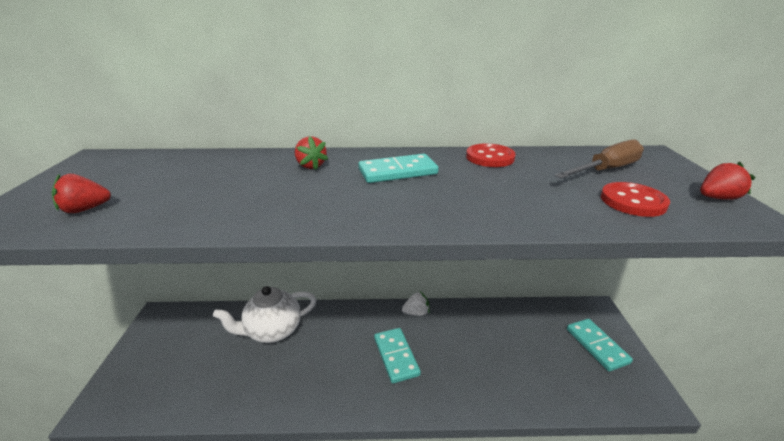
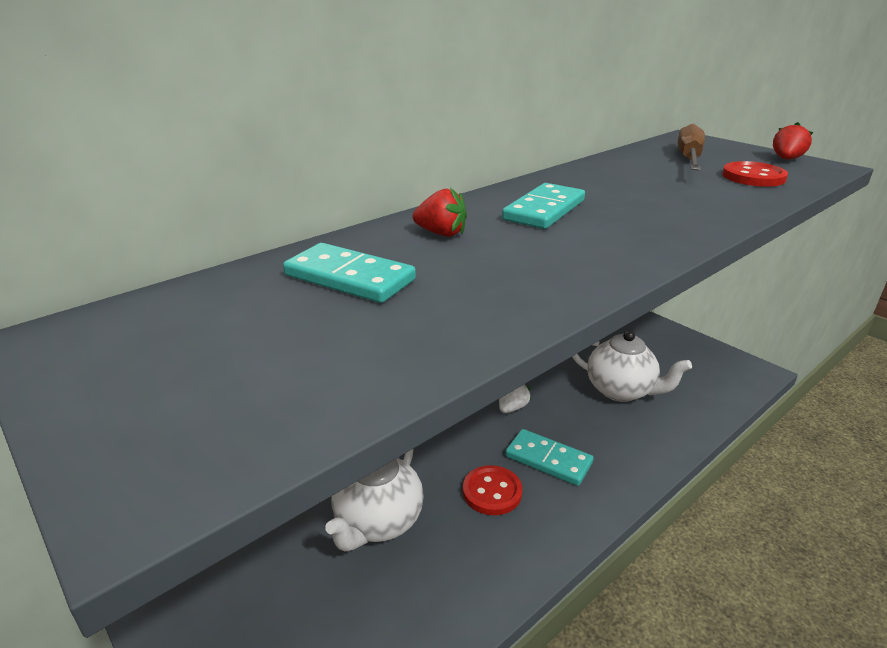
camera: 40 degrees left, 0 degrees up
red strawberry [52,174,111,213] -> none
red button [466,143,516,167] -> red button moved to [463,465,522,515]
turquoise domino [567,319,633,372] -> turquoise domino moved to [283,243,416,303]
none -> white teapot [572,330,692,402]

